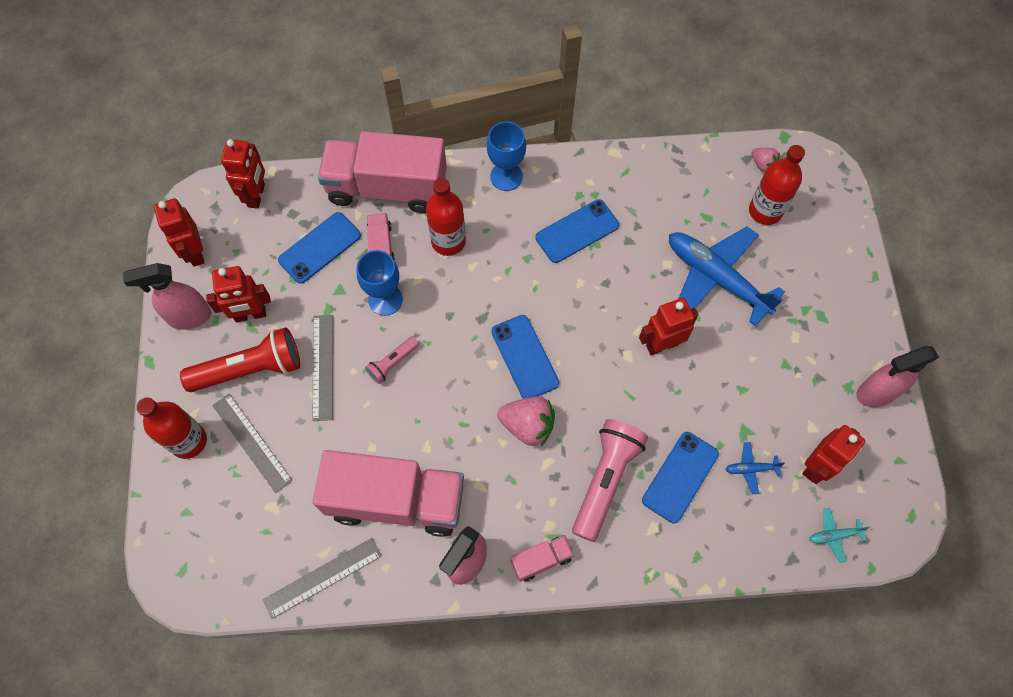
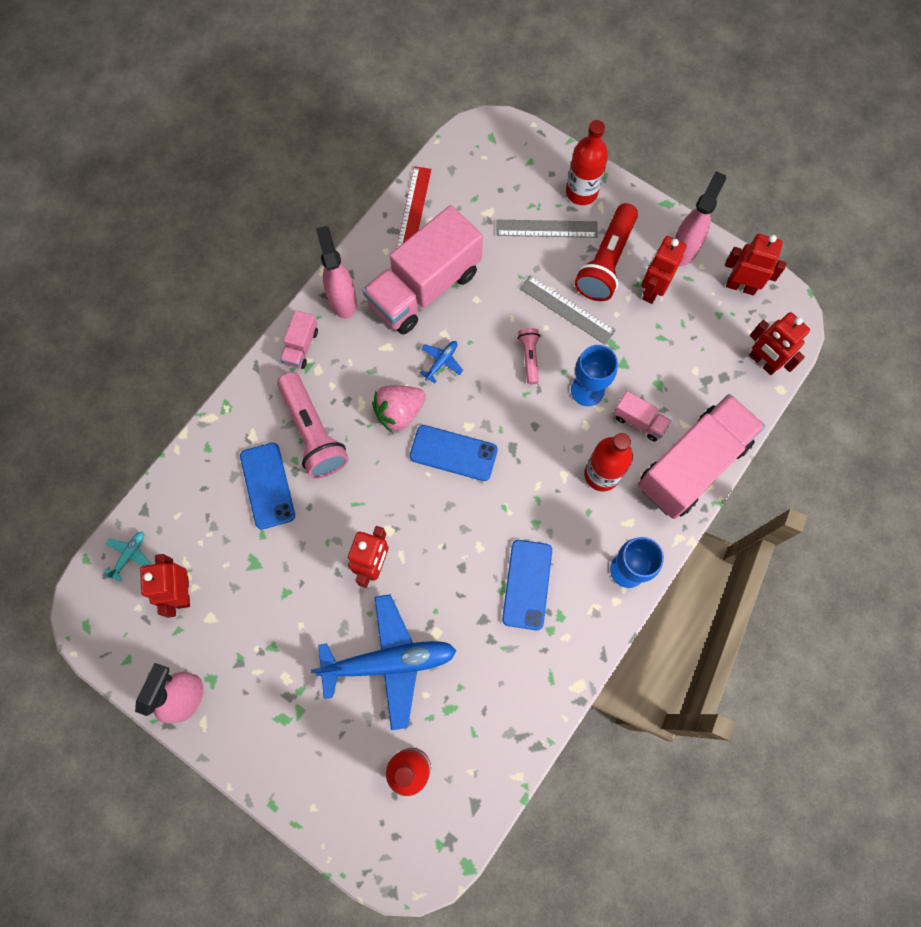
camera: 130 degrees right, 5 degrees up
grey ruler [263,538,382,619] -> red ruler [396,166,431,249]
blue phone [278,212,361,284] -> none
blue plane [725,442,785,494] -> blue plane moved to [419,341,463,383]
pink strawberry [752,148,780,172] -> none

